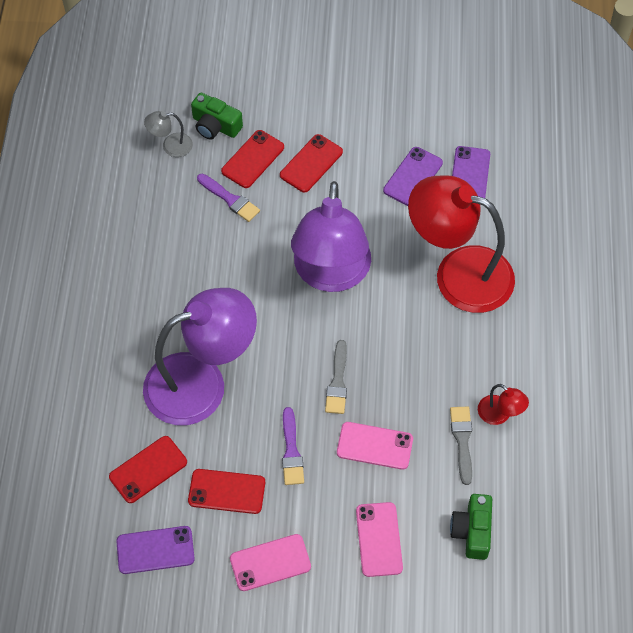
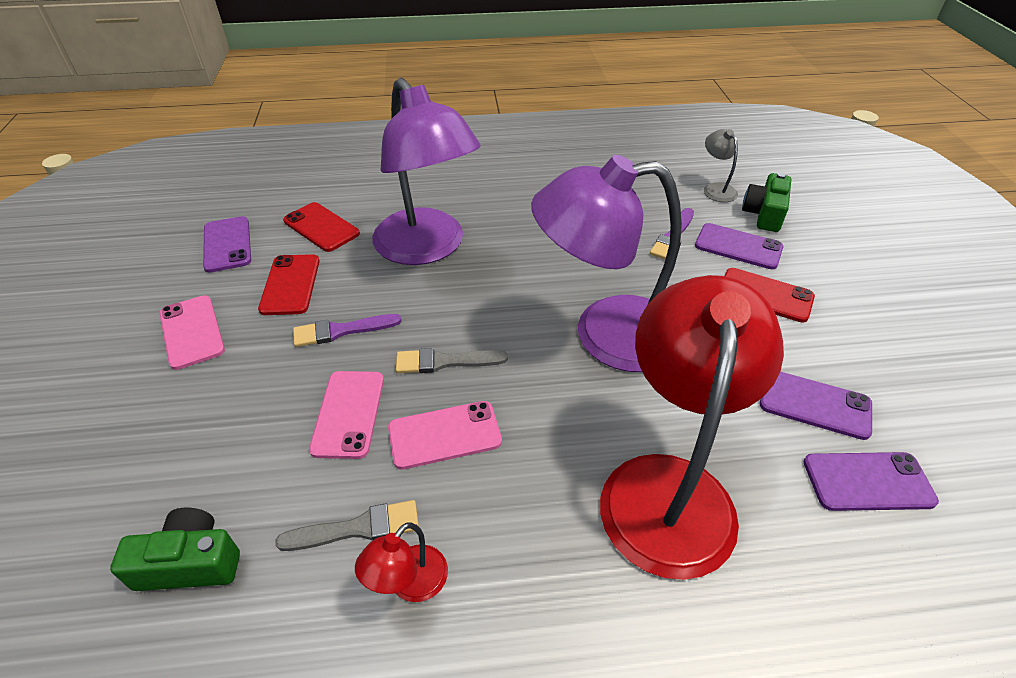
camera: 80 degrees right, 15 degrees down
red phone [221,130,284,188] -> purple phone [695,223,784,269]
pink phone [356,502,403,577] -> pink phone moved to [388,401,502,470]

